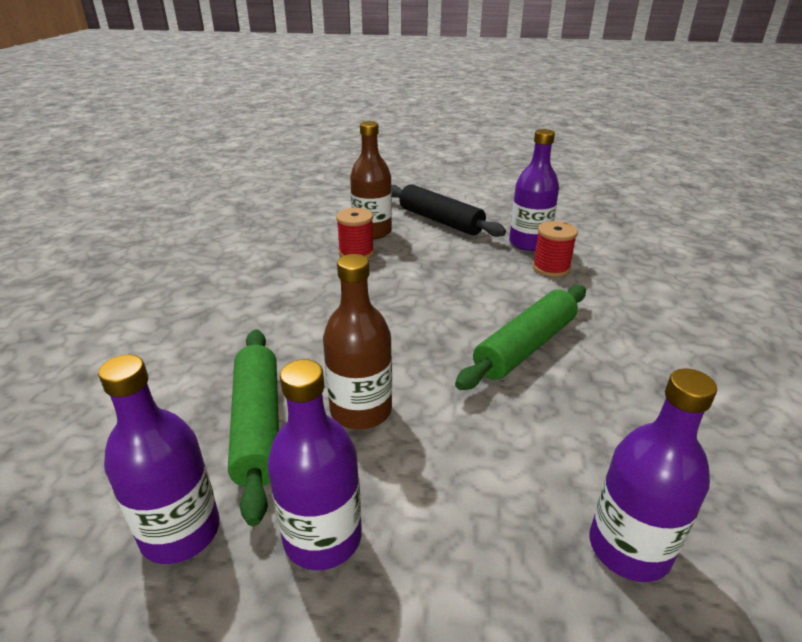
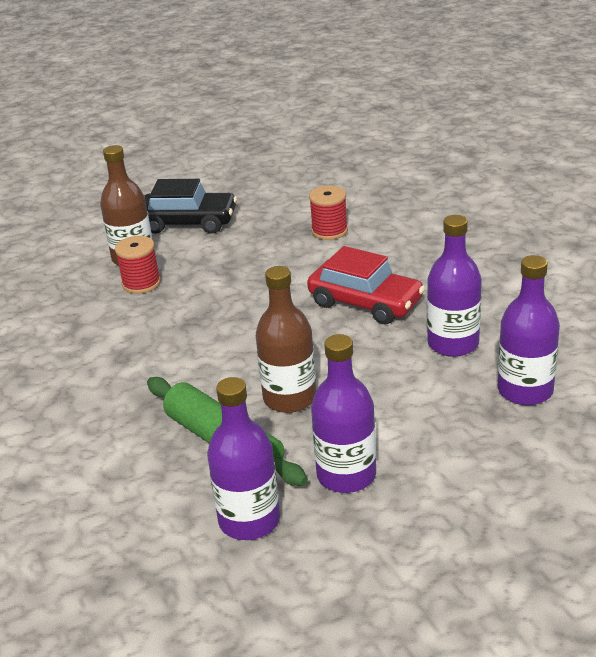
camera: 30 degrees left, 0 degrees up
black rolling pin [391,184,506,237] -> black car [145,179,237,234]
green rolling pin [455,285,586,390] -> red car [307,246,425,324]
purple bottle [509,129,559,251] -> purple bottle moved to [427,215,482,357]

